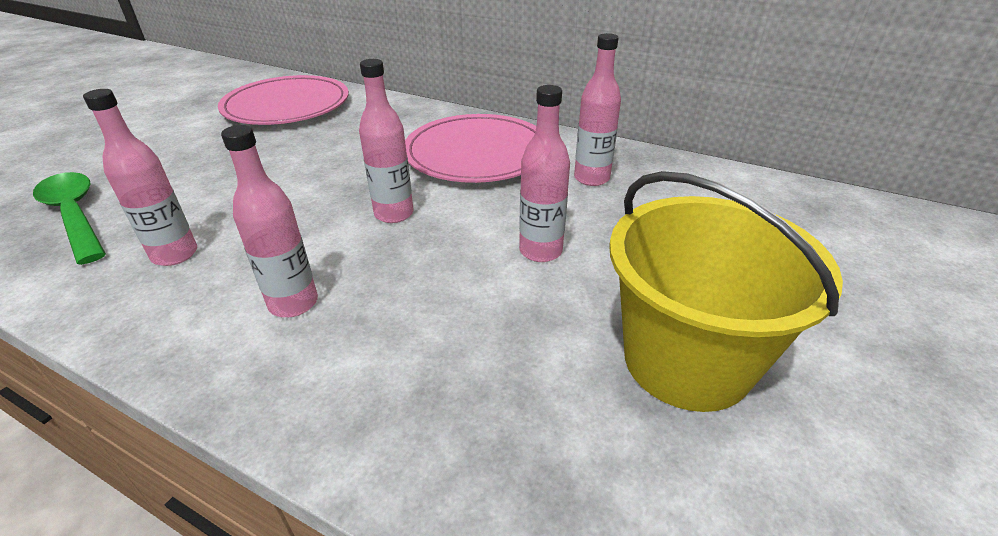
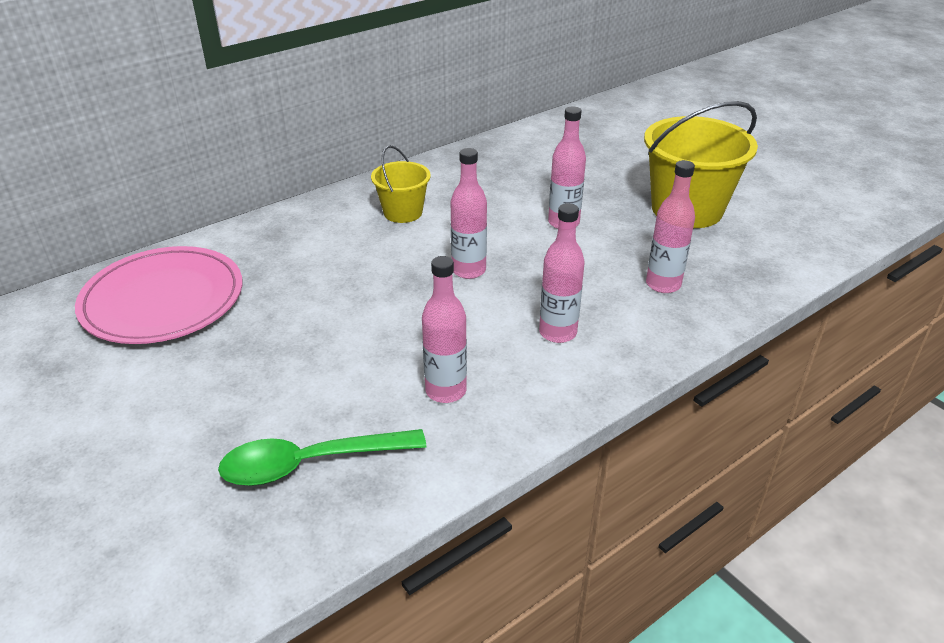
camera: 65 degrees left, 0 degrees up
pink plate [405,114,536,183] -> yellow bucket [371,145,431,223]
pink bottle [574,33,621,186] -> pink bottle moved to [646,160,695,293]

